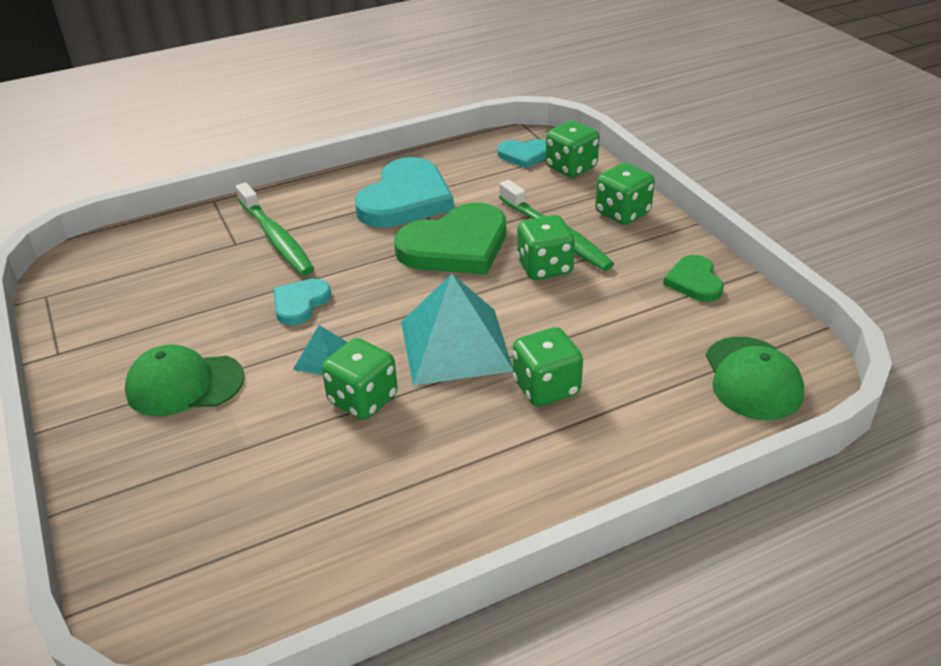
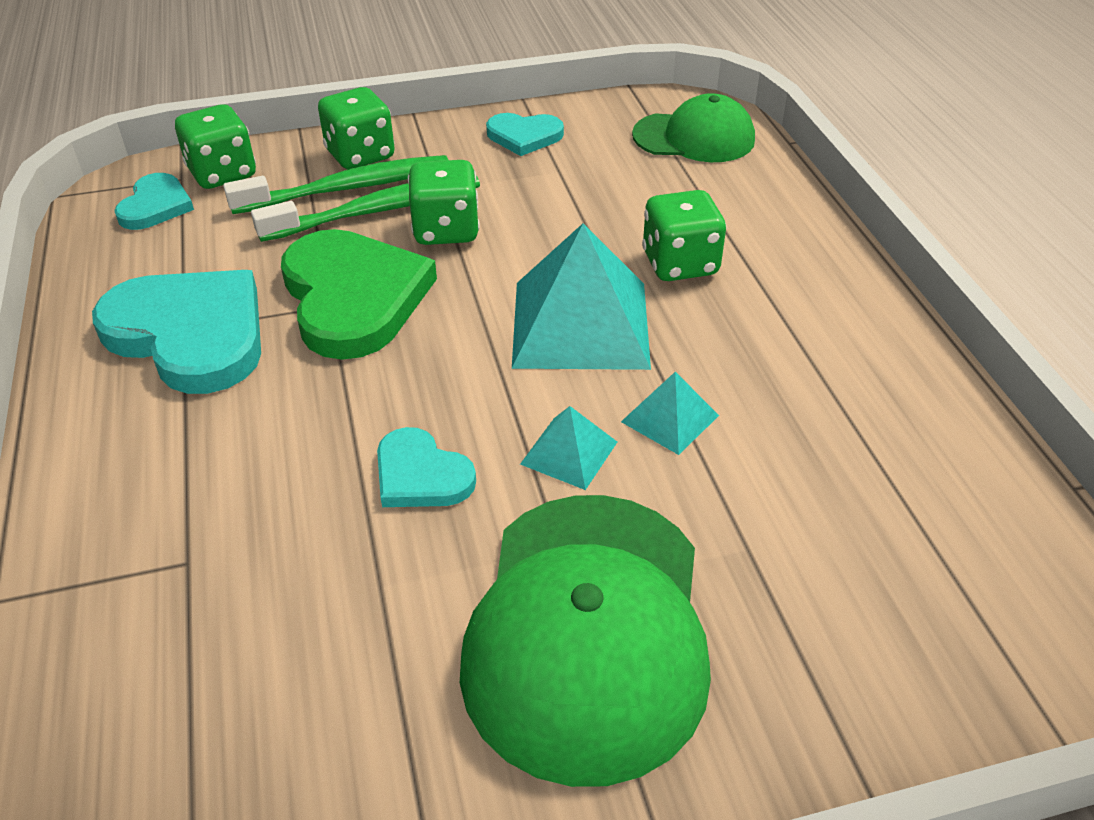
camera: 80 degrees left, 5 degrees up
green cap [125,345,244,416] -> green cap [460,495,711,787], size x1.64
green toothbrush [236,182,314,275] -> green toothbrush moved to [223,155,448,214]
green dice [322,338,398,420] -> turquoise pyramid [621,372,719,455]
green heart [663,255,724,302] -> turquoise heart [486,113,564,156]

